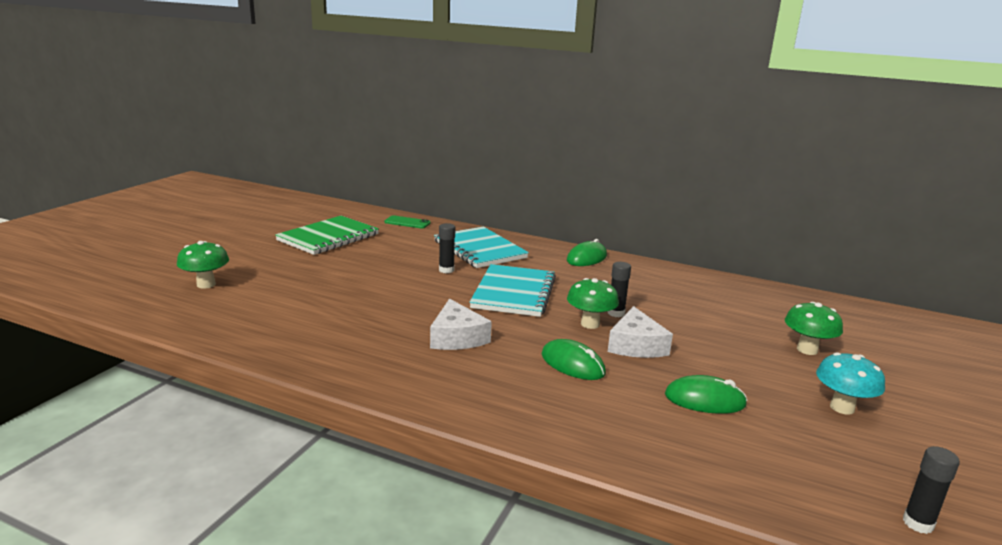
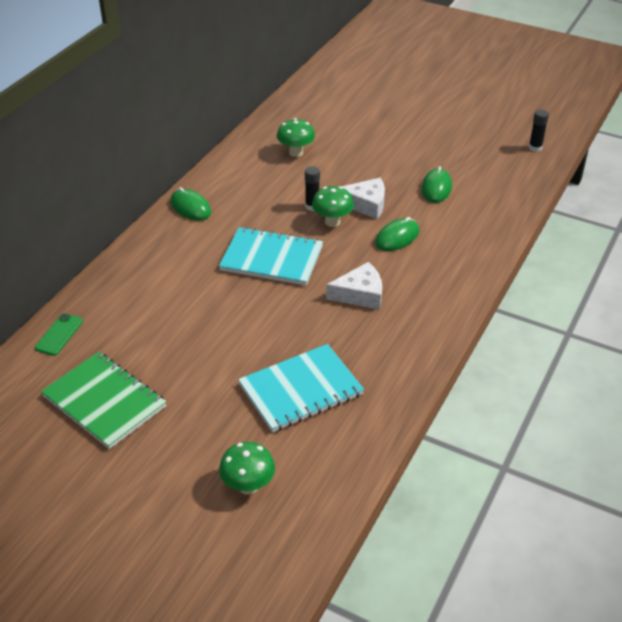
camera: 85 degrees left, 20 degrees up
turquoise notebook [434,227,529,268] -> turquoise notebook moved to [238,344,364,432]
black glue stick [439,223,455,273] -> none
green mushroom [785,302,843,355] -> green mushroom moved to [277,118,315,157]
turquoise mushroom [816,352,885,415] -> none

